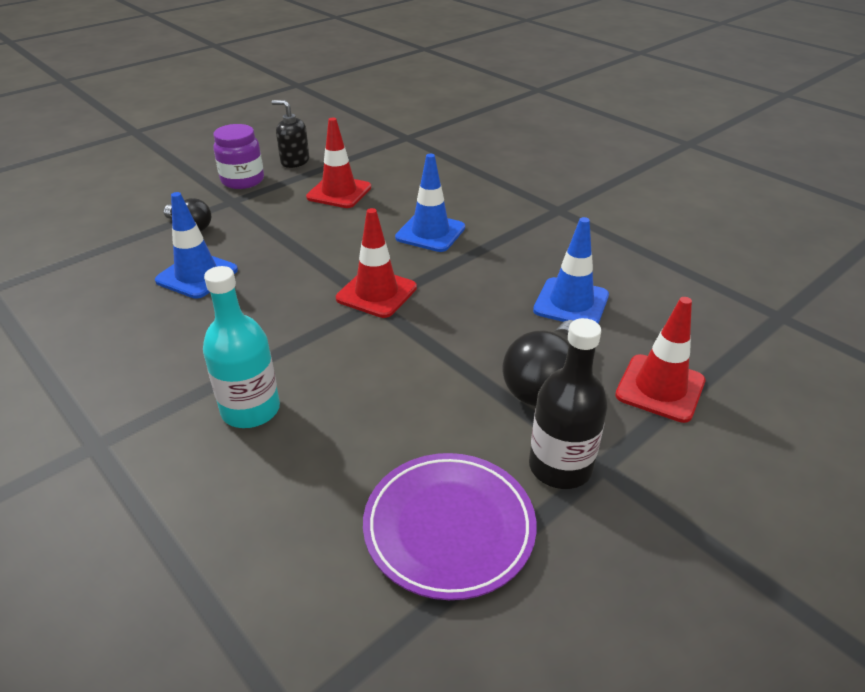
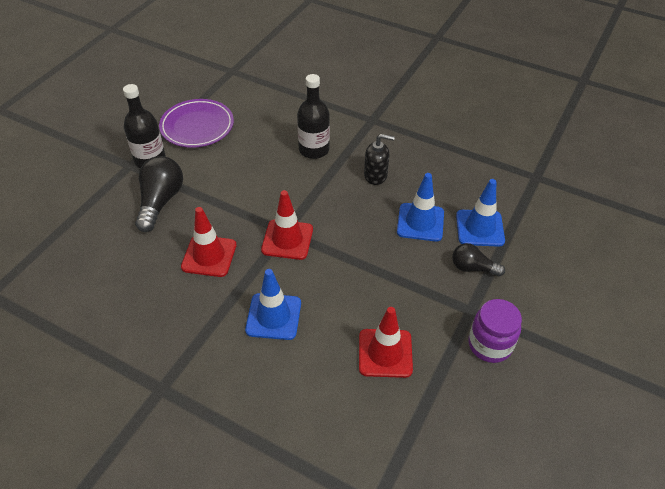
camera: 160 degrees right, 10 degrees up
turquoise bottle [203,266,280,428] -> black bottle [297,74,330,159]
black soap dispenser [271,100,310,168] -> black soap dispenser moved to [364,134,395,185]
blue traffic cone [533,217,609,324] -> blue traffic cone moved to [456,179,505,247]
red traffic cone [615,297,705,423] -> red traffic cone moved to [181,207,237,277]

